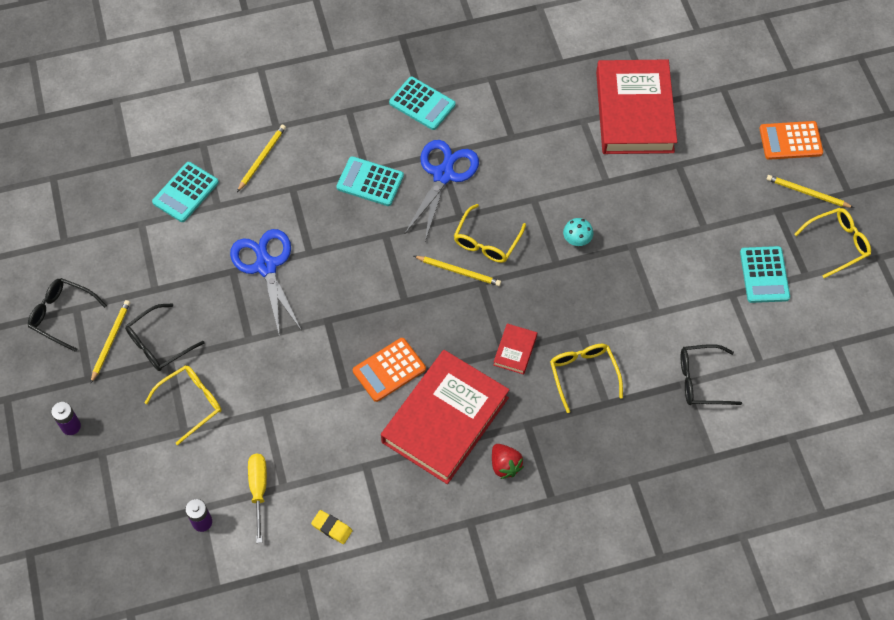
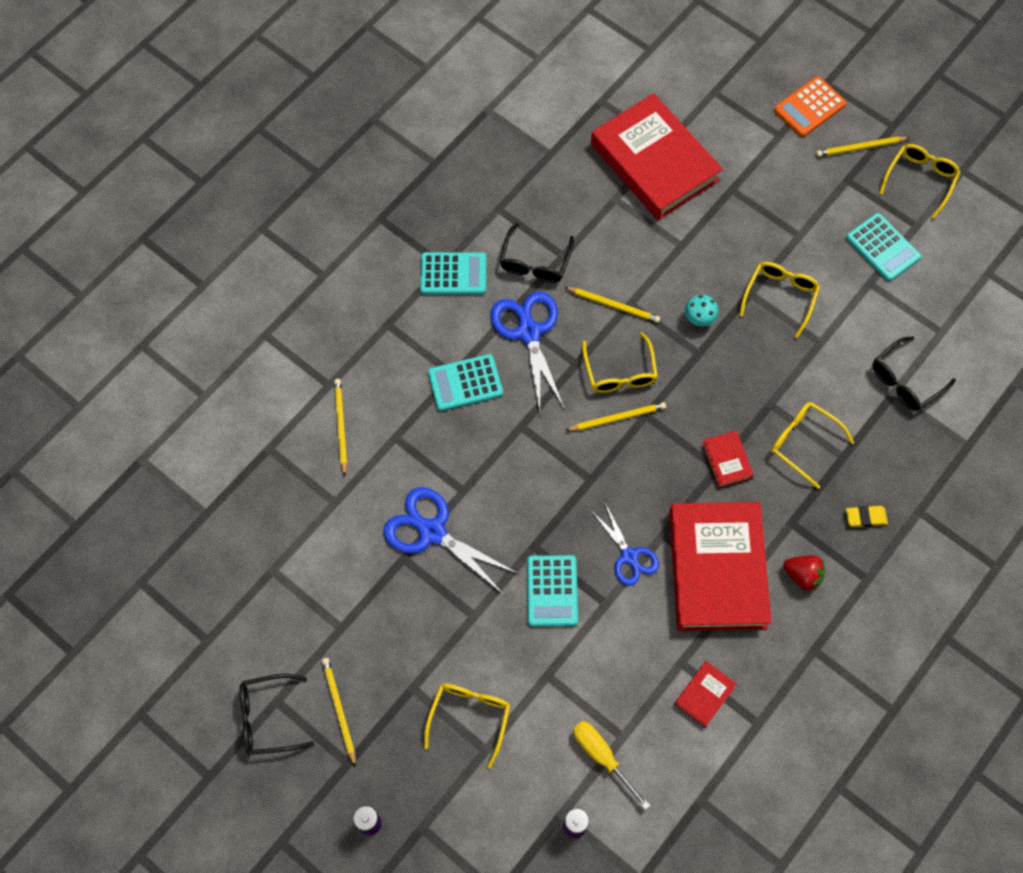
camera: 35 degrees left, 5 degrees up
black glasses [125,303,205,371] -> black glasses moved to [500,223,574,283]
turquoise calculator [152,162,219,222] -> turquoise calculator moved to [527,555,578,627]
yellow eraser [311,510,353,544] -> yellow eraser moved to [846,506,888,527]
orange calculator [353,338,426,402] -> blue scissors [592,503,659,586]
none -> yellow pencil [564,287,660,323]
none -> red book [674,661,737,728]
none -> yellow glasses [739,262,820,338]

